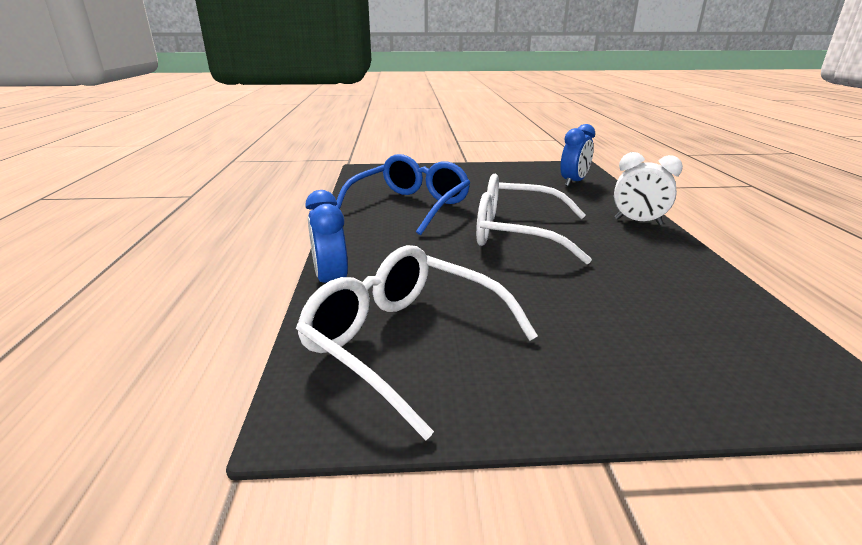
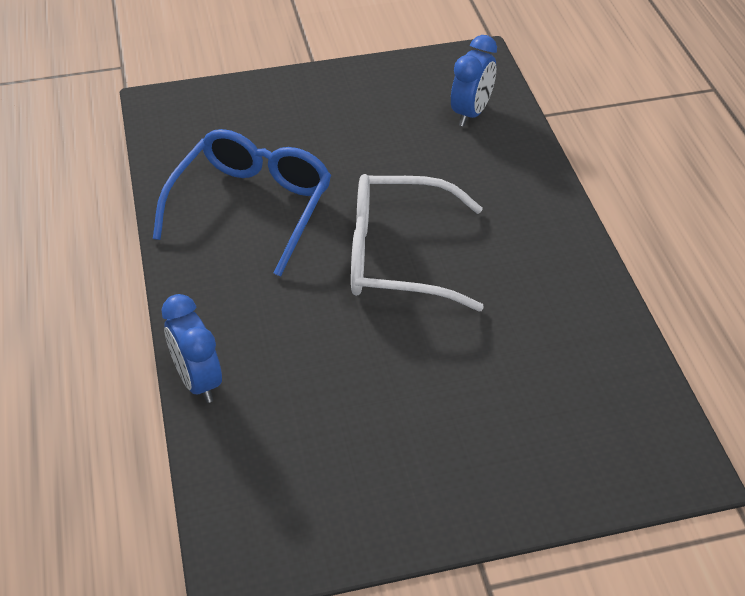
camera: 10 degrees left, 20 degrees up
white glasses [296,245,538,440] -> none
white clock [614,152,683,225] -> none

